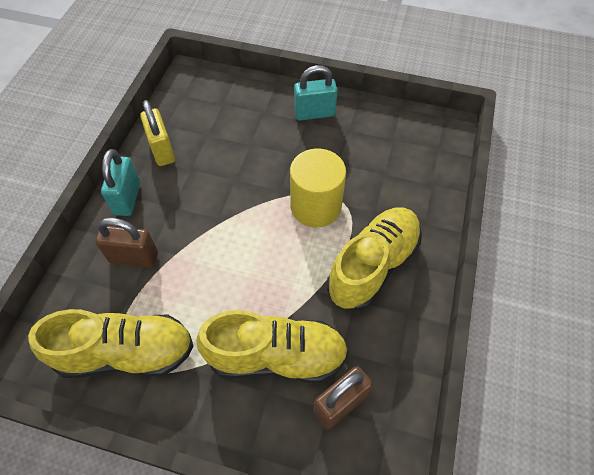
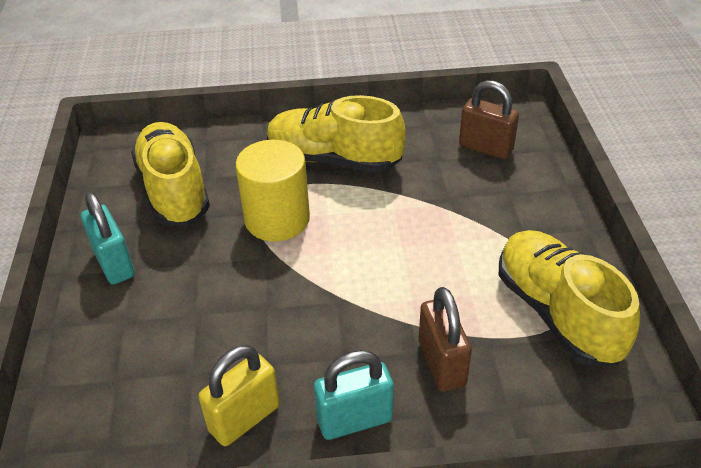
camera: 110 degrees left, 15 degrees down
yellow shoe [196,310,349,383] -> yellow shoe moved to [131,122,210,226]

